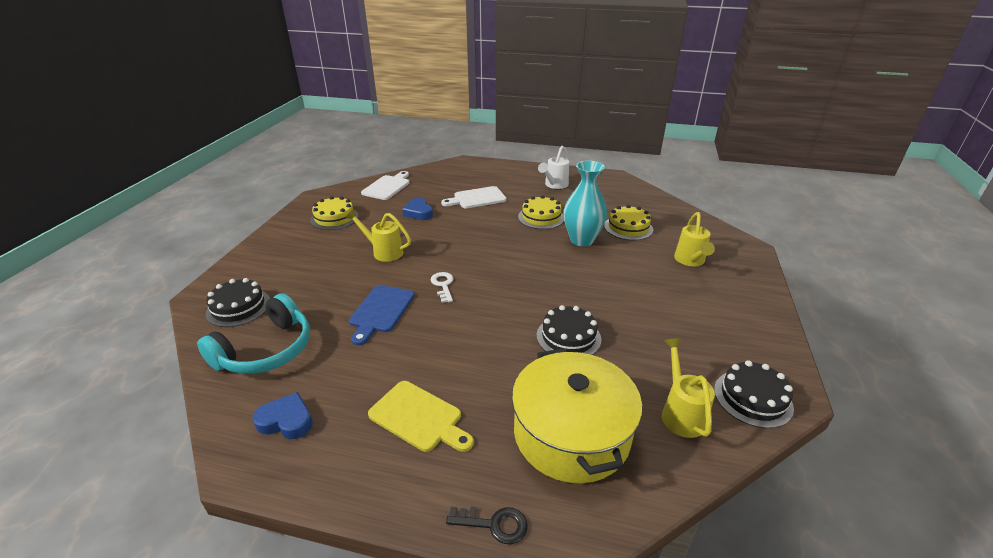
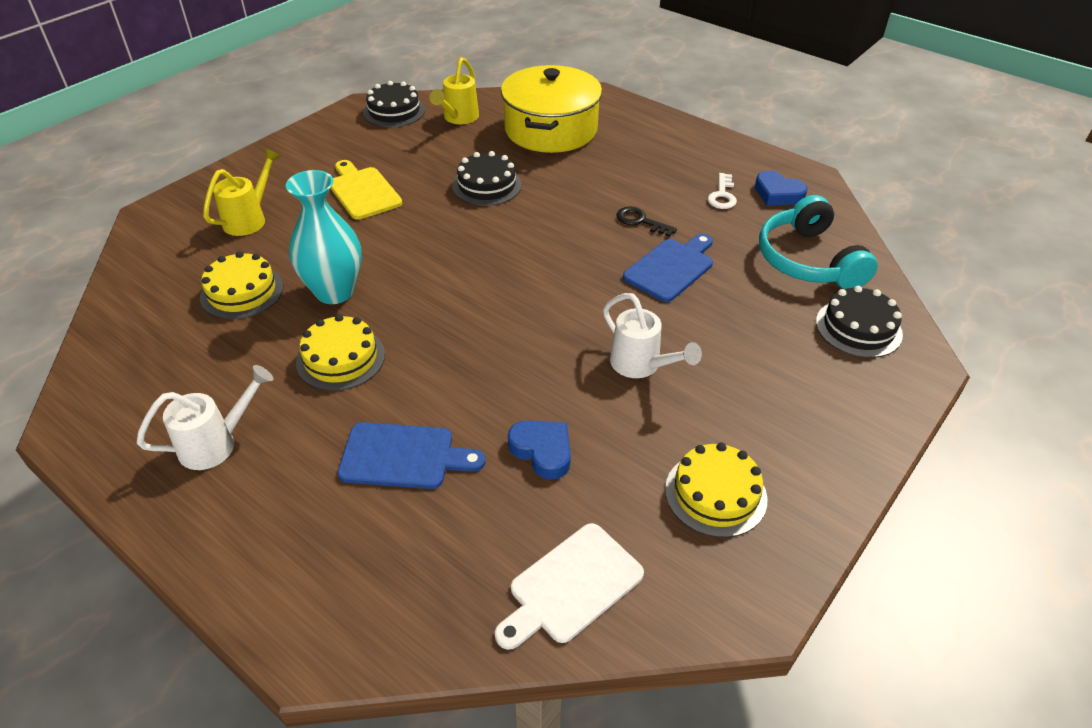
camera: 155 degrees left, 10 degrees up
turquoise headphones [197,293,310,374] -> turquoise headphones turned 75 degrees counterclockwise [759,195,878,289]
yellow watering can [345,209,411,262] -> white watering can [603,293,702,378]
yellow cutting board [368,381,474,452] -> yellow cutting board moved to [330,160,402,220]
blue heart [402,198,433,220] -> blue heart turned 45 degrees counterclockwise [508,420,571,480]
white key [431,272,454,303] -> white key moved to [708,173,737,209]
white cutting board [441,186,507,208] -> blue cutting board [338,422,485,489]
black key [446,506,528,545] -> black key moved to [616,206,677,237]

